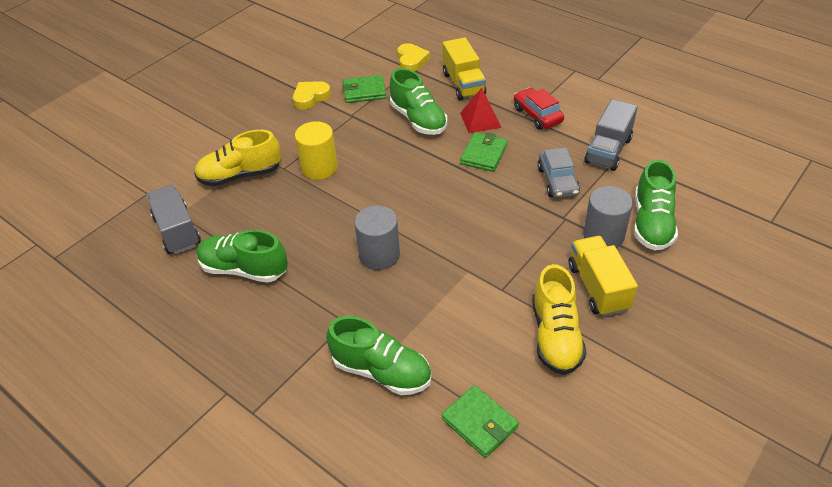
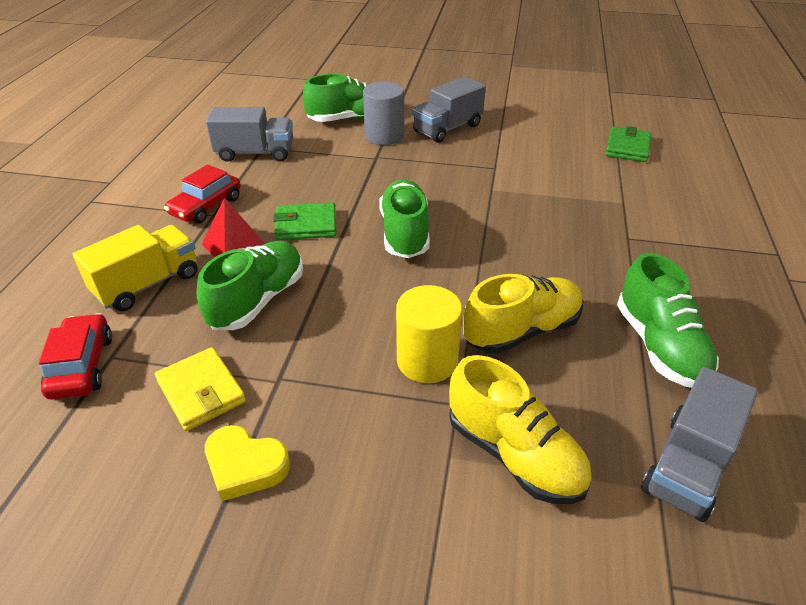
camera: 120 degrees left, 5 degrees down
green shoe [326,316,431,395] -> green shoe moved to [379,180,430,258]
green wallet [342,75,386,103] -> yellow wallet [155,347,246,431]
grey cylinder [354,205,400,270] -> none
yellow heart [397,43,430,72] -> red car [39,313,112,400]
yellow shoe [532,264,586,375] -> yellow shoe moved to [463,274,583,354]
grey car [537,148,580,198] -> none
yellow truck [568,236,638,317] -> grey truck [412,76,486,143]

